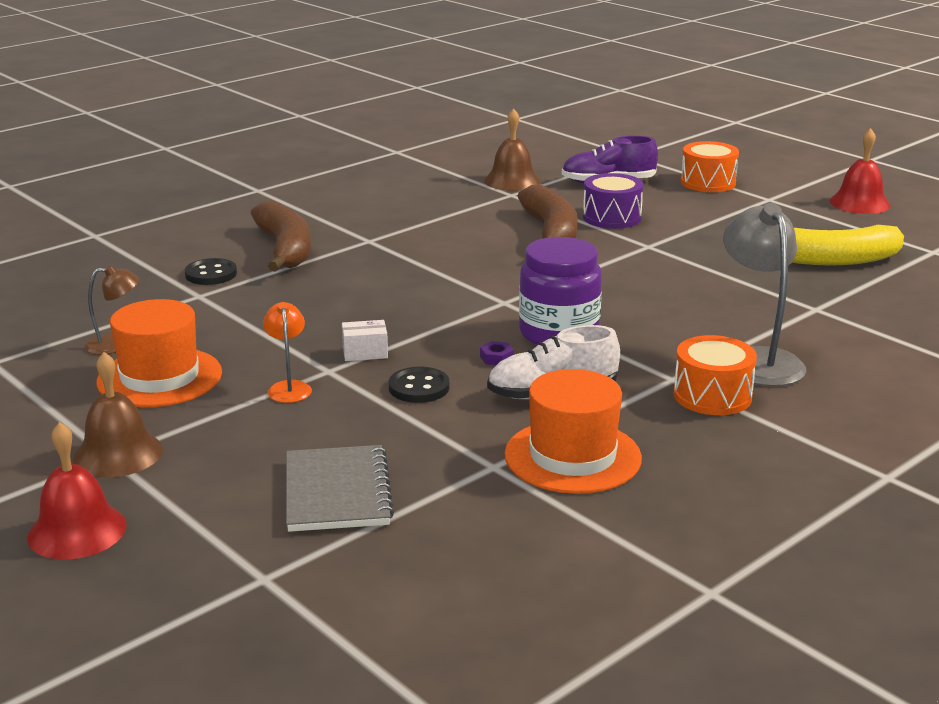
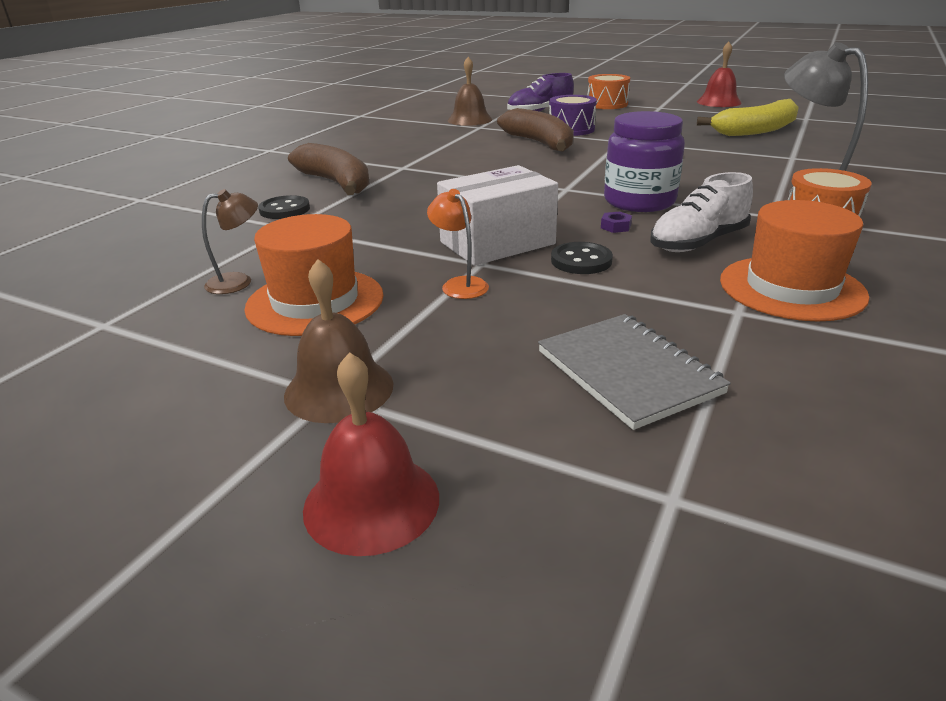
camera: 20 degrees left, 5 degrees up
white box [342,320,388,361] -> white box [437,165,558,266], size x2.26

